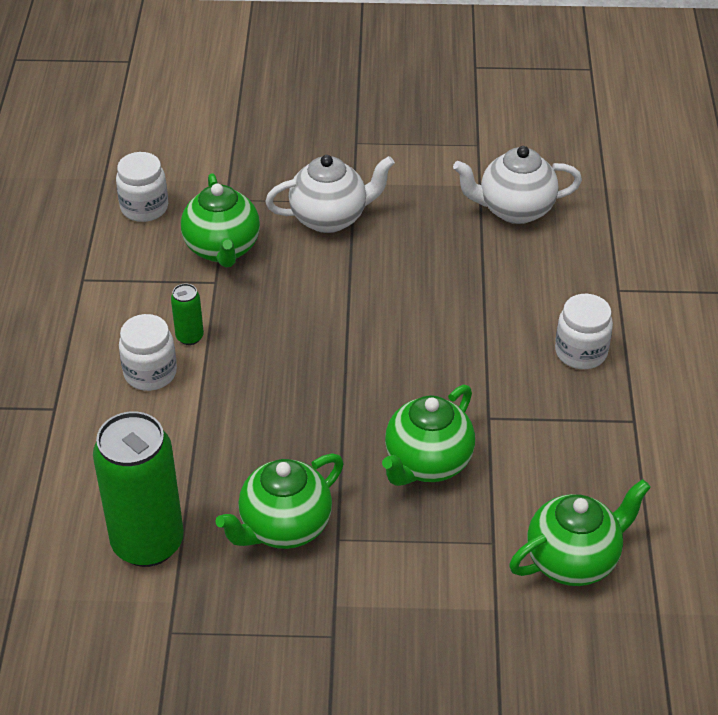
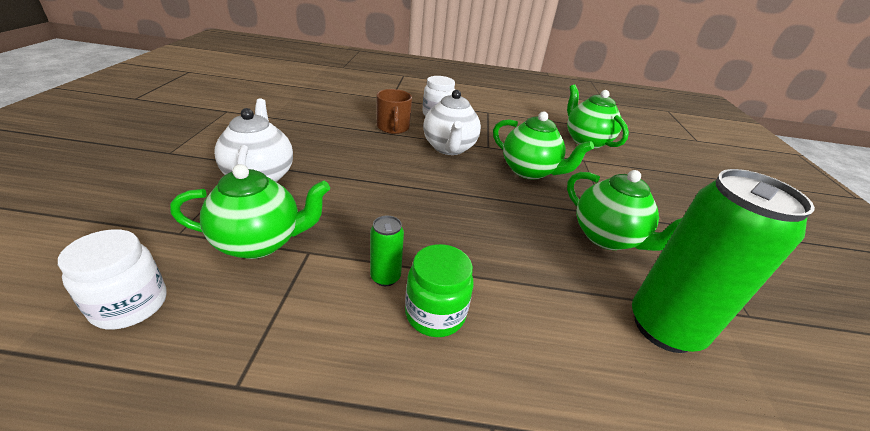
camera: 90 degrees left, 10 degrees down
white jar [119,314,177,391] -> green jar [405,244,473,337]
white teapot [453,146,582,224] -> white teapot moved to [423,90,481,155]
none -> brown mug [376,89,412,134]

